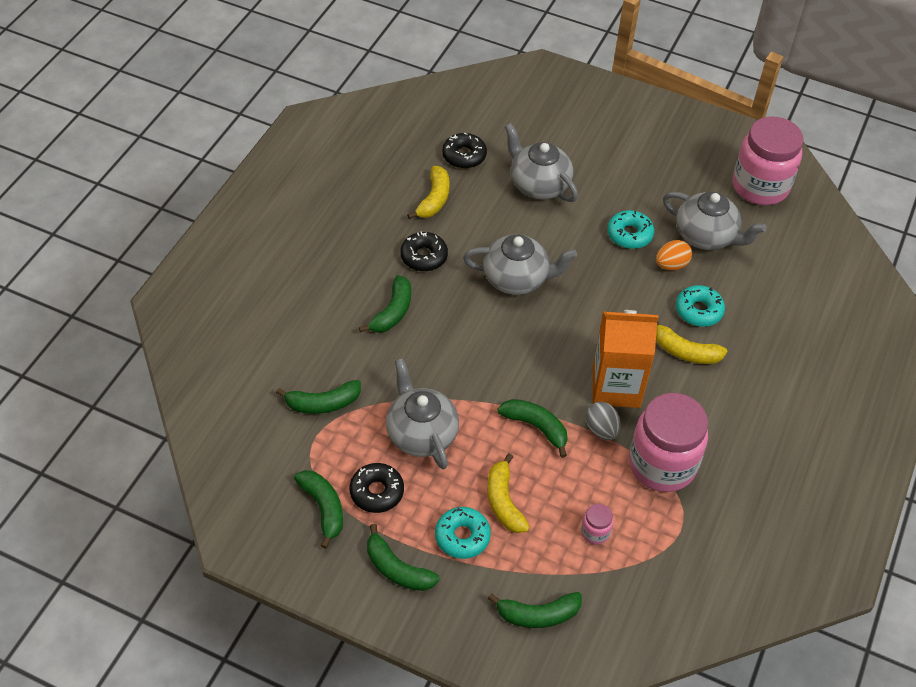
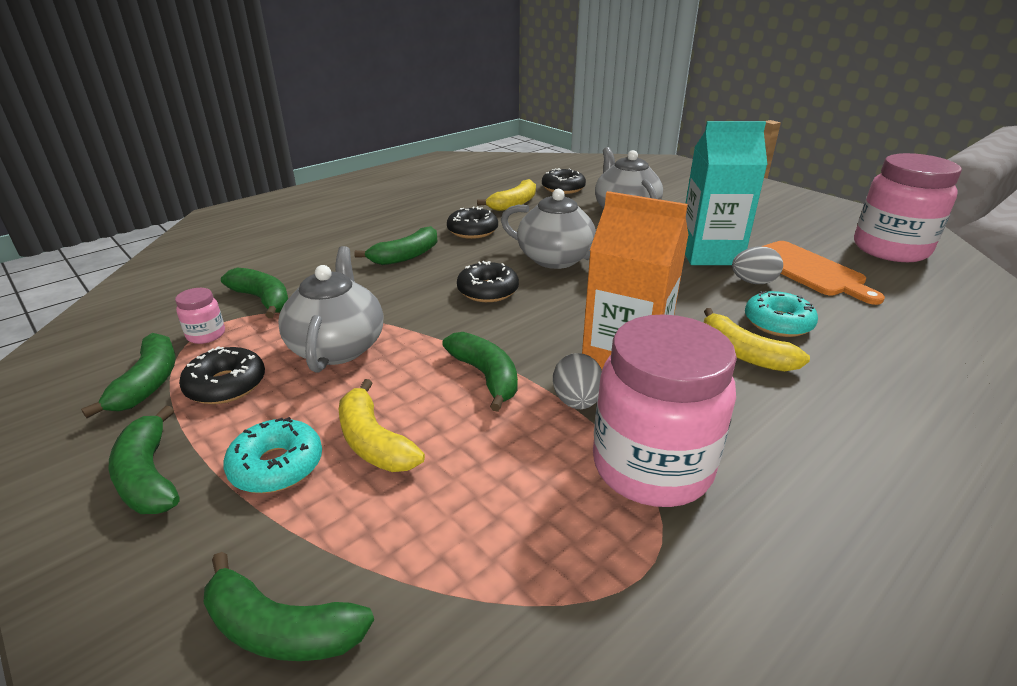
camera: 25 degrees right, 20 degrees down
green banana [276,380,361,414] -> green banana turned 150 degrees counterclockwise [221,268,288,318]
yellow banana [487,453,530,533] -> yellow banana turned 45 degrees counterclockwise [339,379,425,472]
pink jar [581,504,613,545] -> pink jar moved to [175,288,225,344]
turquoise donut [608,210,654,249] -> turquoise carton [685,121,768,265]
orange egg [656,240,692,271] -> grey egg [732,247,783,284]
grey teapot [663,192,766,250] -> orange cutting board [760,241,885,305]
none -> black donut [457,261,519,302]

